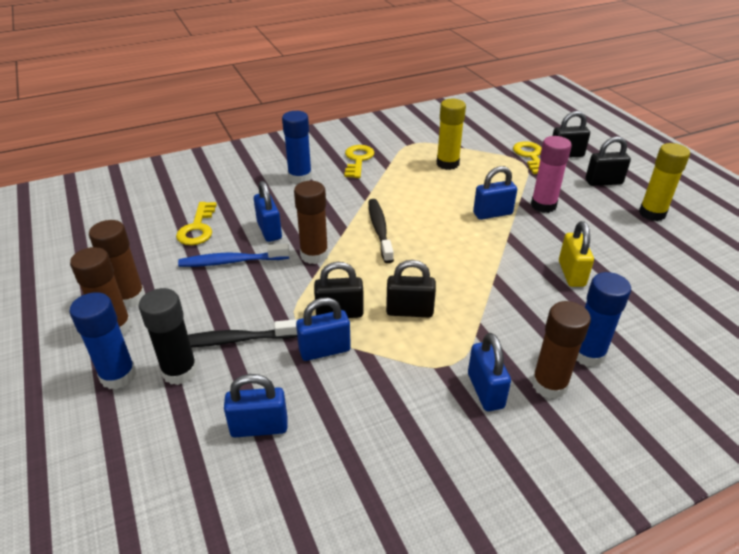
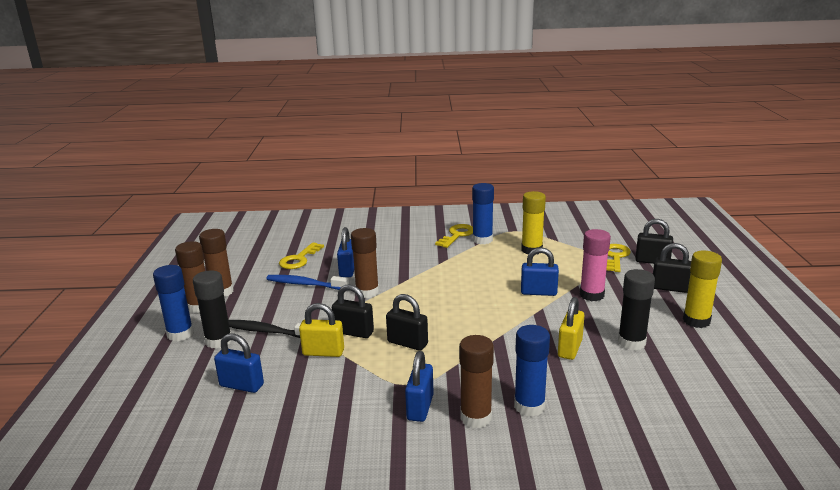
camera: 25 degrees right, 15 degrees down
blue glue stick [282,111,312,184] -> blue glue stick moved to [472,183,494,244]
blue padlock [296,297,351,361] -> yellow padlock [299,303,344,357]
black toothbrush [368,199,394,263] -> none
none -> black glue stick [618,269,655,350]

